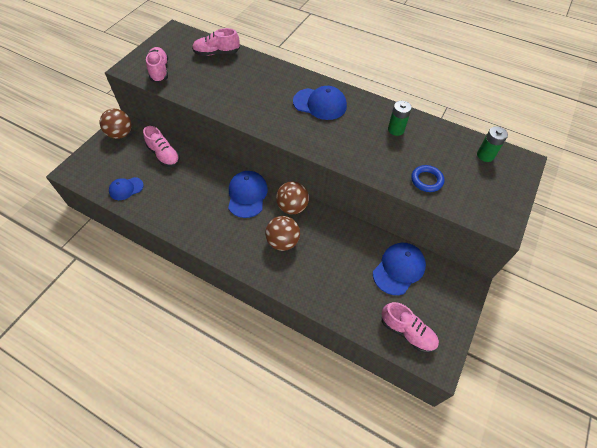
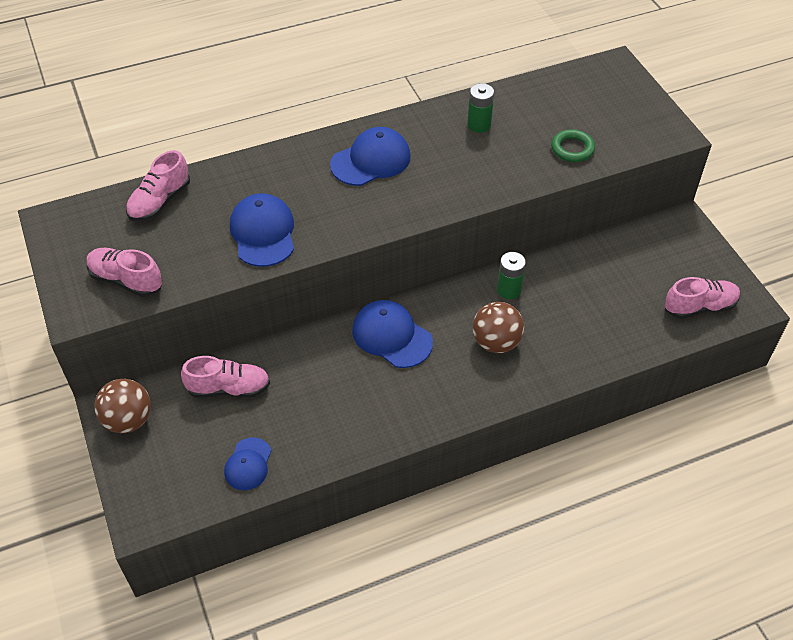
camera: 50 degrees left, 5 degrees down
brown ball [276,181,309,214] -> none
blue cap [373,243,426,295] -> blue cap moved to [230,193,294,267]
blue ring [411,165,444,192] -> green ring [551,129,595,162]
green battery [477,126,508,162] -> green battery moved to [497,252,526,299]

